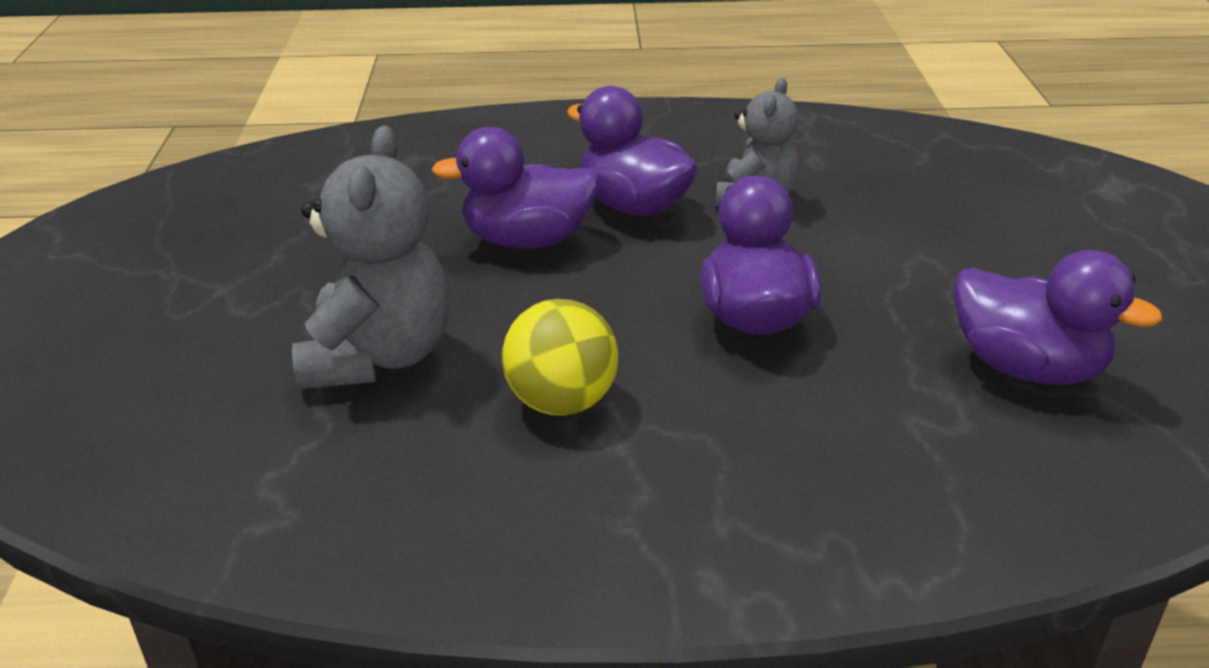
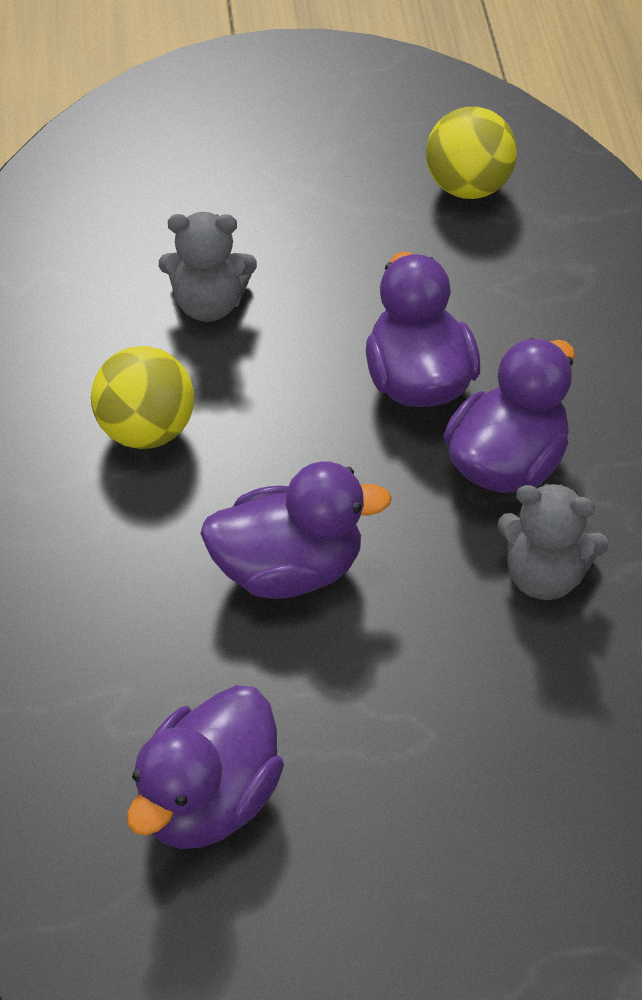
camera: 85 degrees right, 15 degrees up
grey teddy bear [292,126,450,389] -> grey teddy bear [159,212,257,322], size x0.64
none -> yellow ball [426,107,517,199]

